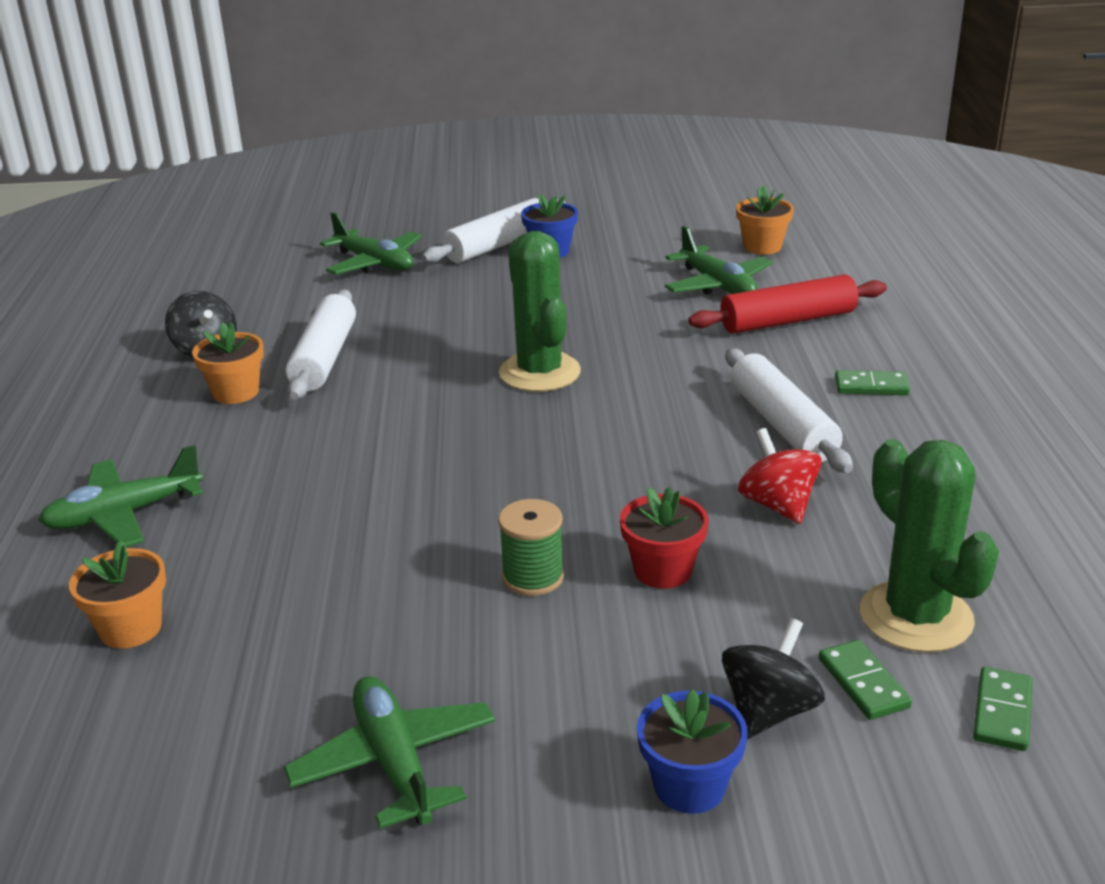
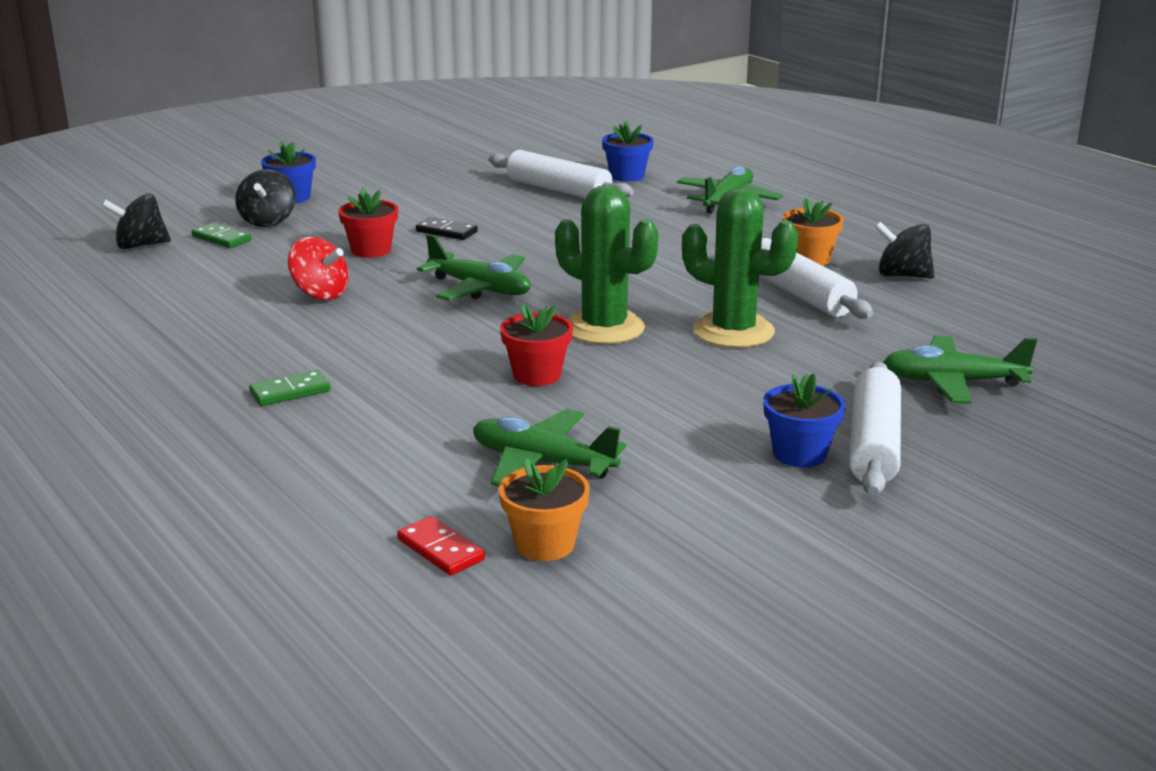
camera: 145 degrees right, 5 degrees down
orange flower pot [69,540,166,648] -> blue flower pot [602,120,654,182]
green plane [284,676,495,828] -> green plane moved to [417,234,531,301]
green spool [498,499,564,596] -> black domino [416,217,478,240]
red rolling pin [688,275,887,334] -> none
white rolling pin [725,348,853,473] -> white rolling pin moved to [489,150,634,198]
green cactus [860,439,999,652] -> green cactus moved to [682,188,798,348]
green domino [973,667,1033,751] -> black spinning top [102,194,171,249]
none -> red domino [397,516,485,576]
none -> red flower pot [500,304,573,386]

